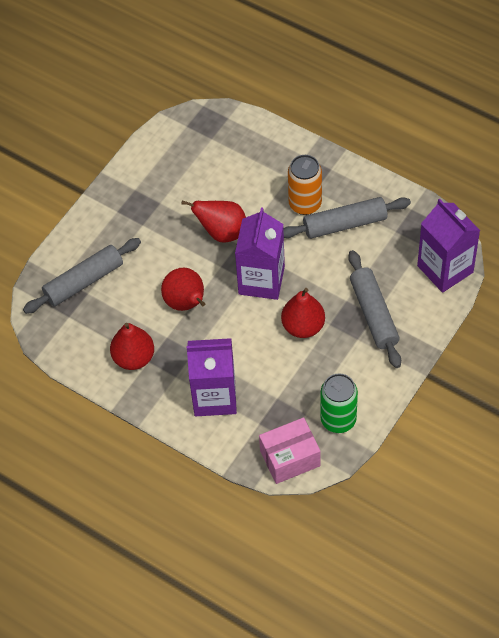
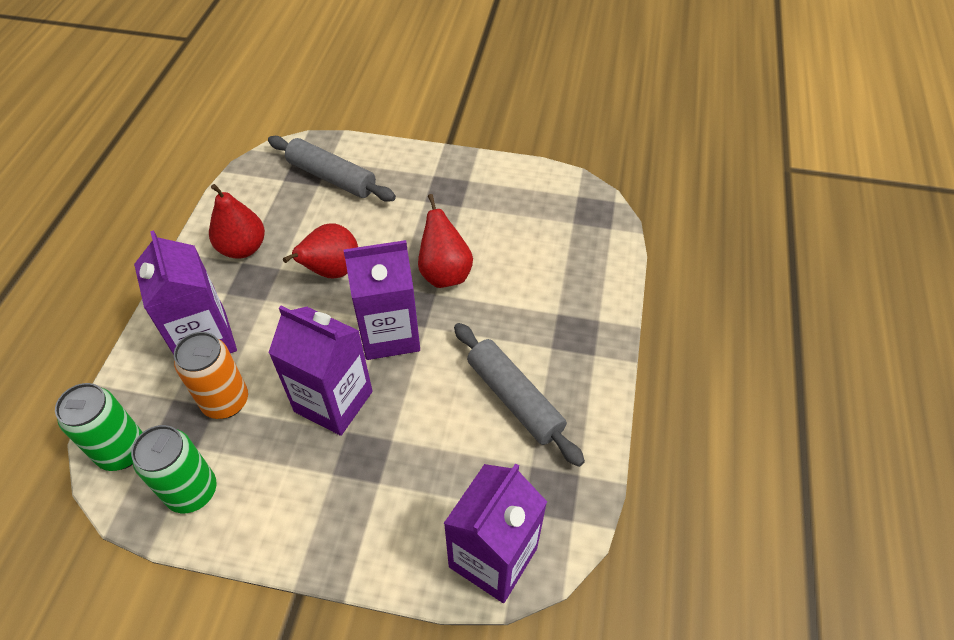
camera: 65 degrees right, 5 degrees down
pink box [259,417,321,484] -> green can [55,383,142,471]
red pear [281,288,325,338] -> purple carton [268,306,373,436]
orange can [288,155,322,215] -> orange can moved to [174,332,248,419]
grey rolling pin [348,250,401,368] -> none

